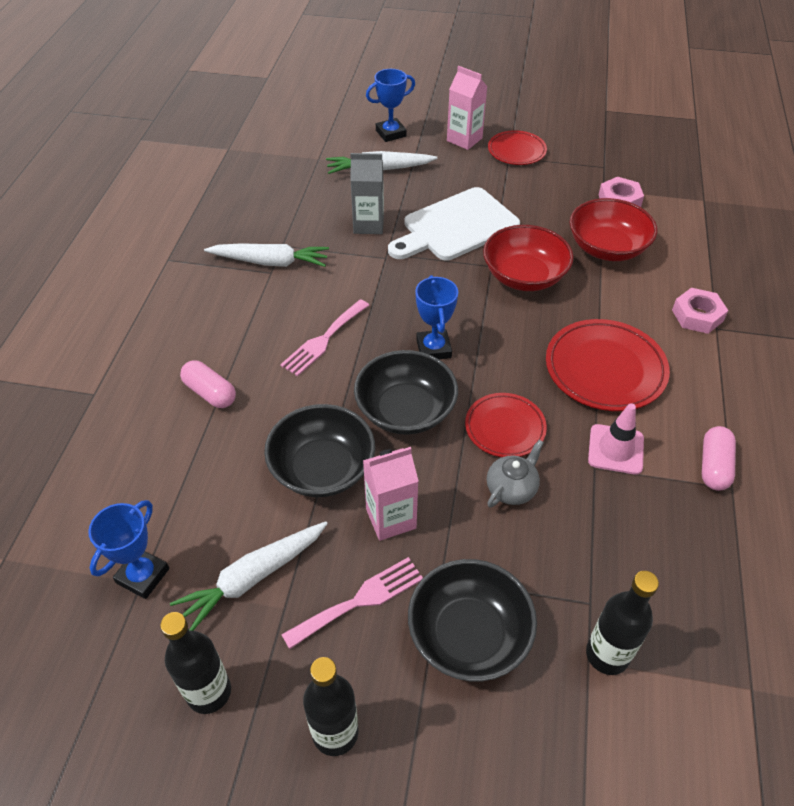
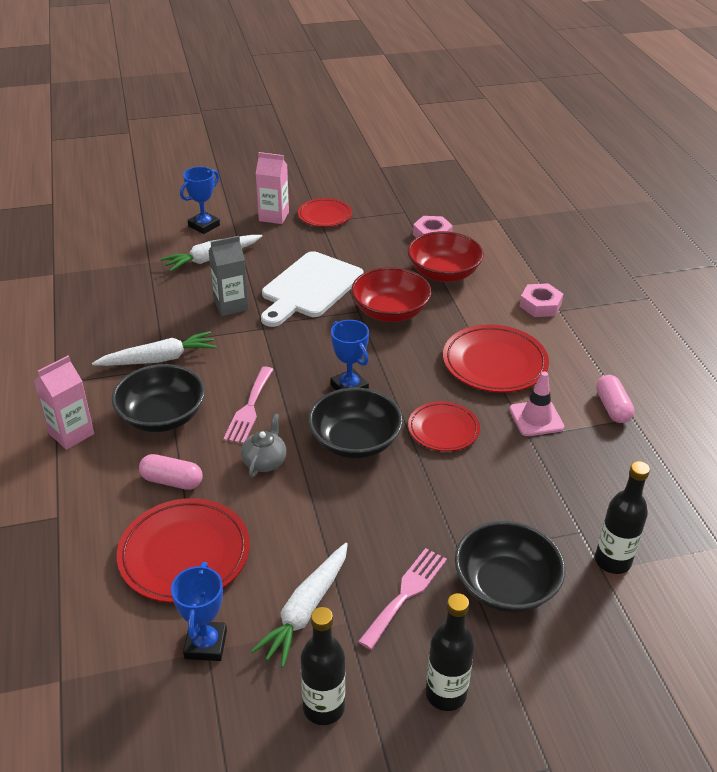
camera: 25 degrees left, 10 degrees down
black bowl [264,404,375,497] -> black bowl moved to [112,364,205,432]
pink carton [363,447,418,541] -> pink carton moved to [34,355,94,450]
grey teapot [487,440,544,507] -> grey teapot moved to [241,413,287,477]
none -> red plate [117,498,250,603]

